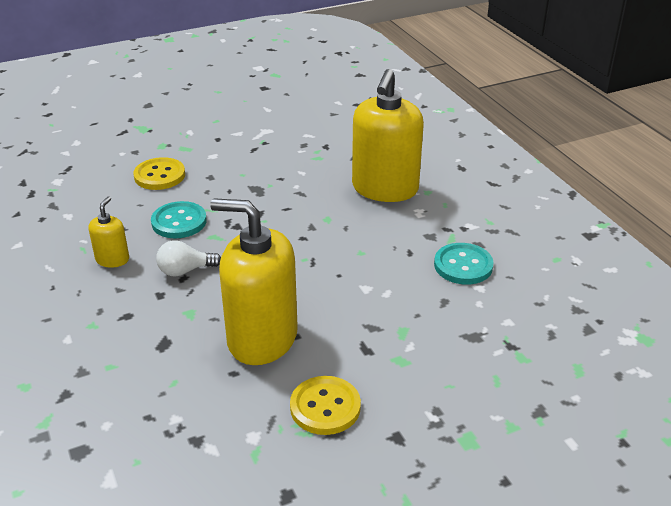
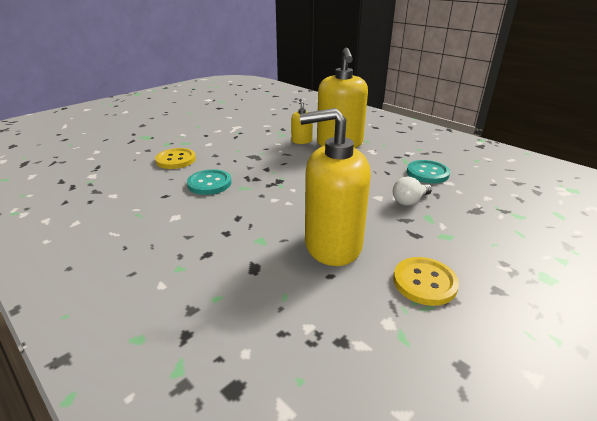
camera: 20 degrees left, 5 degrees down
yellow soap dispenser [89,197,129,268] -> yellow soap dispenser moved to [291,99,313,144]
white light bulb [156,240,221,277] -> white light bulb moved to [393,177,432,206]

